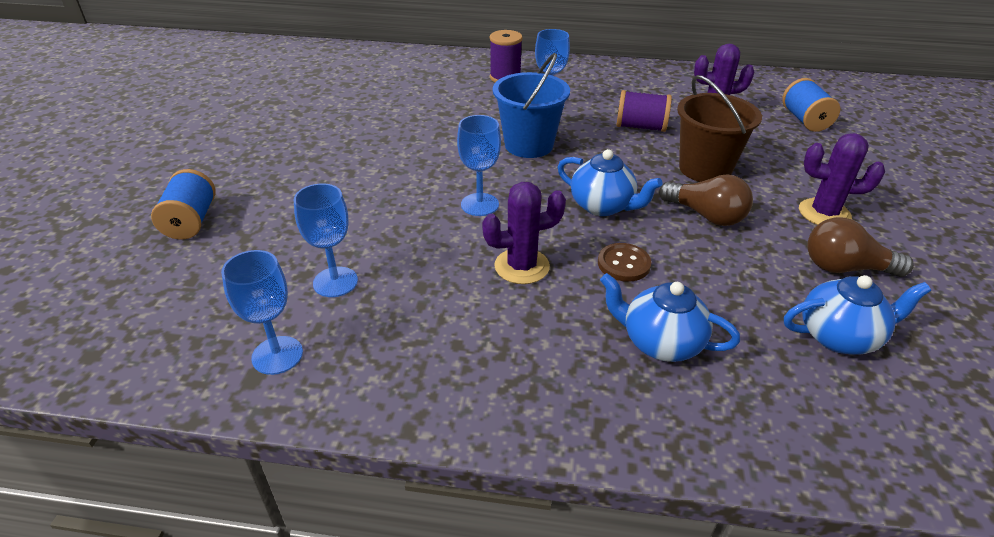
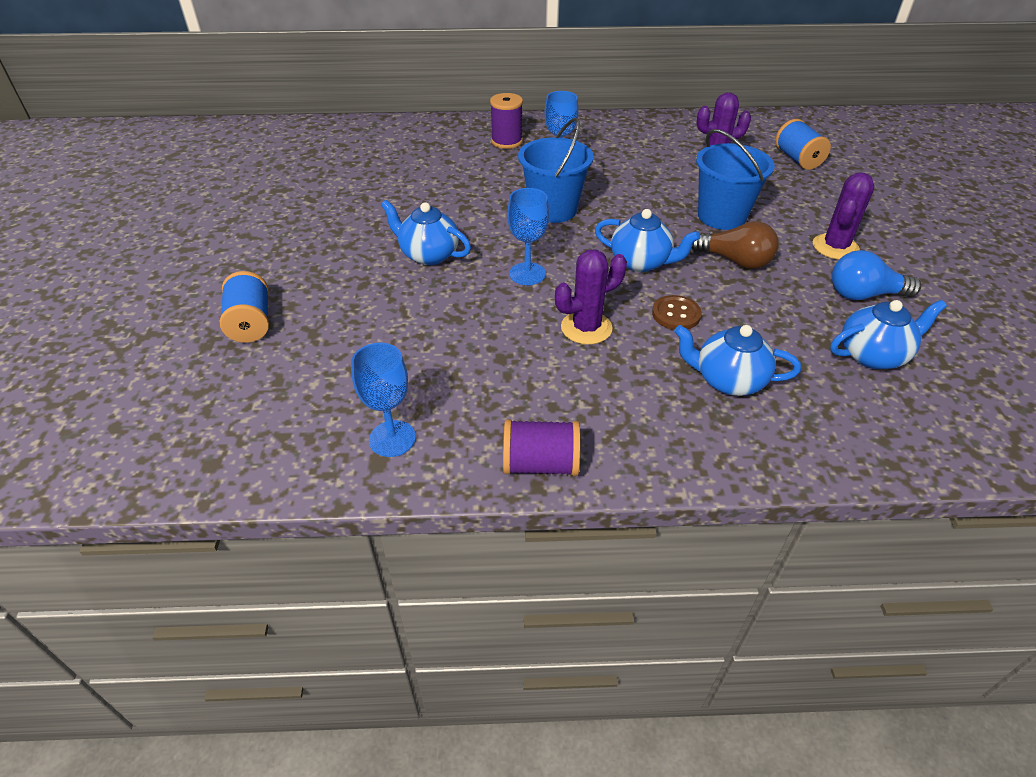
camera: 10 degrees left, 5 degrees up
blue goblet [294,183,358,297] -> none
purple spool [616,90,672,132] -> purple spool moved to [503,419,581,476]
brown bucket [677,75,762,182] -> blue bucket [696,129,775,230]
purple cactus [799,133,885,225] -> purple cactus turned 60 degrees counterclockwise [813,172,874,260]
brown light bulb [807,217,914,277] -> blue light bulb [832,250,921,300]
none -> blue teapot [381,200,471,265]

